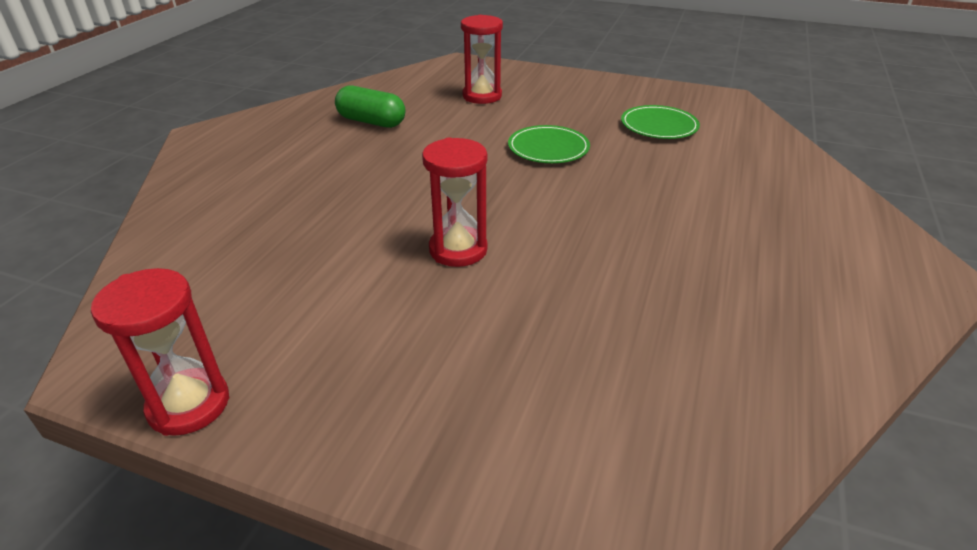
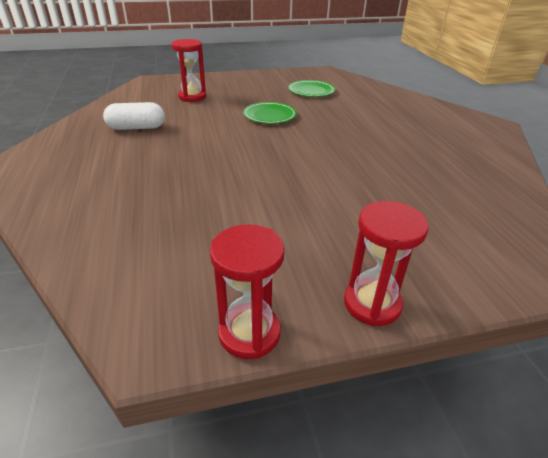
camera: 35 degrees left, 0 degrees up
green capsule [335,86,405,128] -> white capsule [103,102,165,130]
red hourglass [422,138,488,267] -> red hourglass moved to [344,201,429,326]

